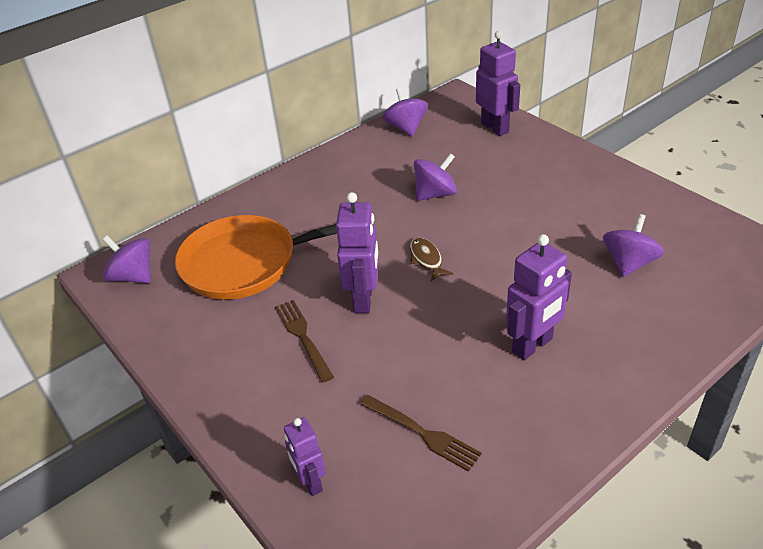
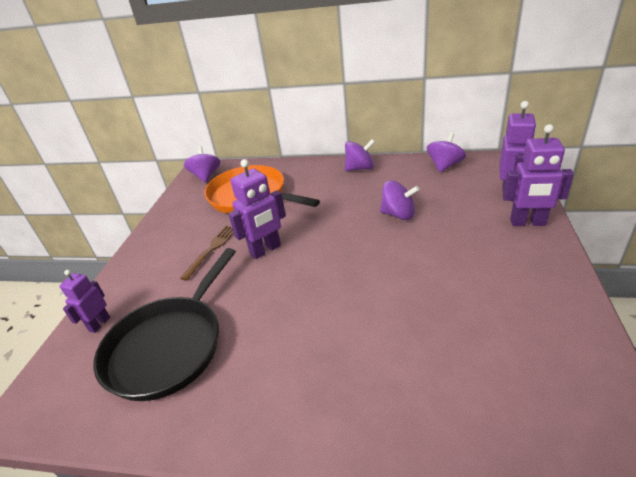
camera: 50 degrees right, 5 degrees down
brown fork [360,395,482,472] -> black pan [93,248,236,401]
brown fish [410,237,453,281] -> none
purple robot [506,234,572,360] -> purple robot moved to [503,124,574,226]
purple spinning top [603,214,664,277] -> purple spinning top moved to [345,139,375,171]

